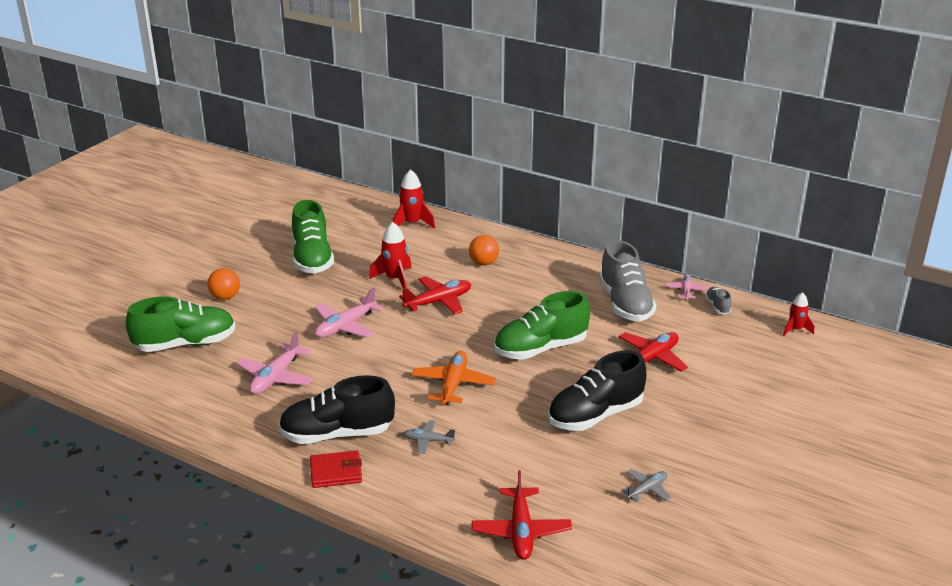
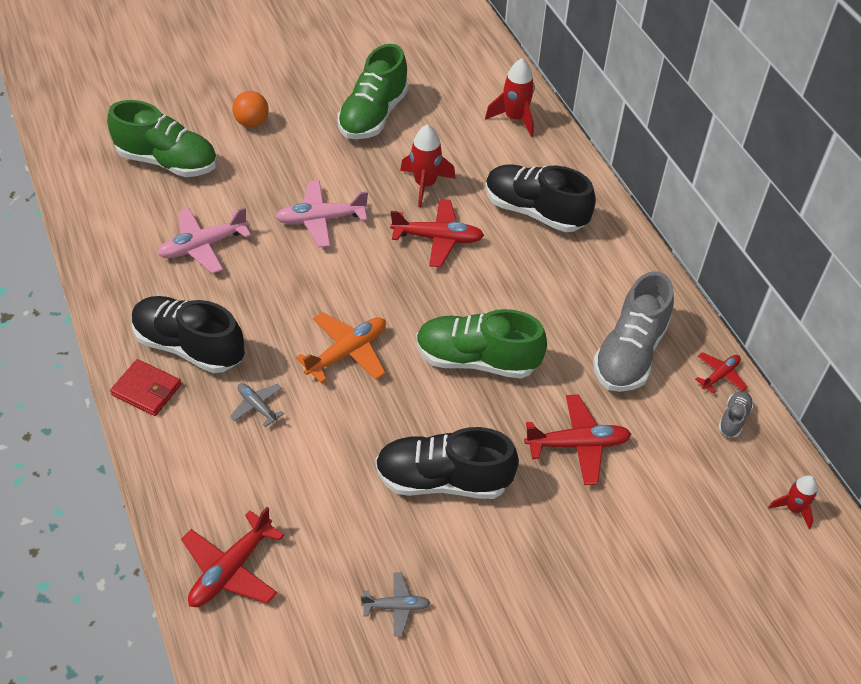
camera: 35 degrees right, 20 degrees up
orange ball [469,235,499,265] -> black shoe [486,164,596,232]
pink plane [665,275,708,300] -> red plane [695,352,747,394]

